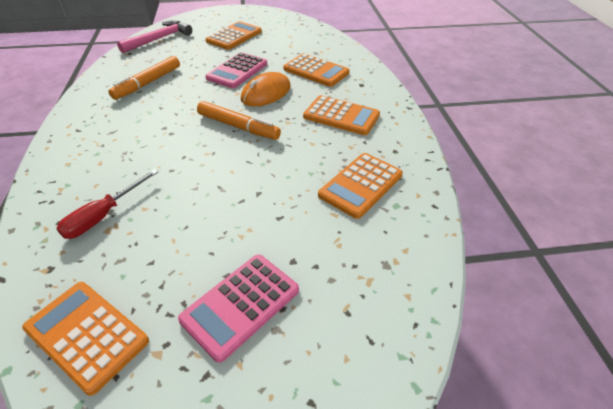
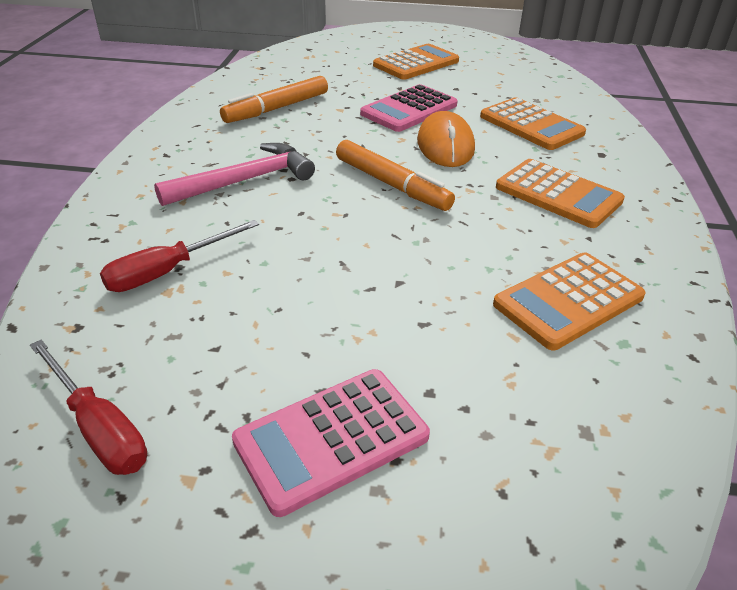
camera: 15 degrees right, 5 degrees down
orange calculator [22,282,149,396] -> red screwdriver [30,340,147,475]
pink hammer [117,20,192,53] -> pink hammer moved to [154,143,315,206]
orange mouse [241,72,291,106] -> orange mouse turned 60 degrees counterclockwise [417,111,475,167]

